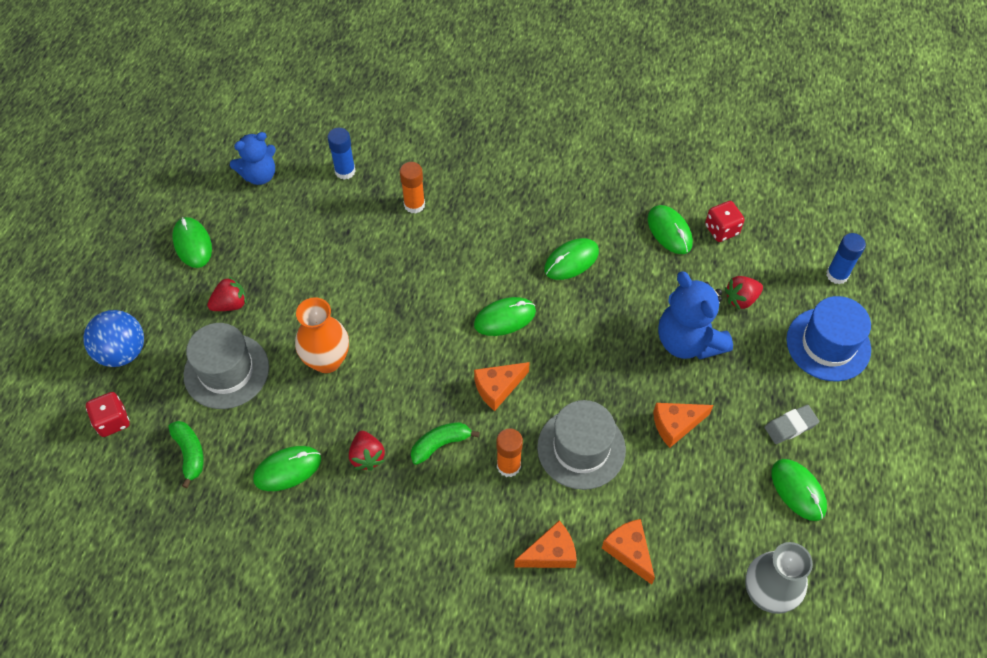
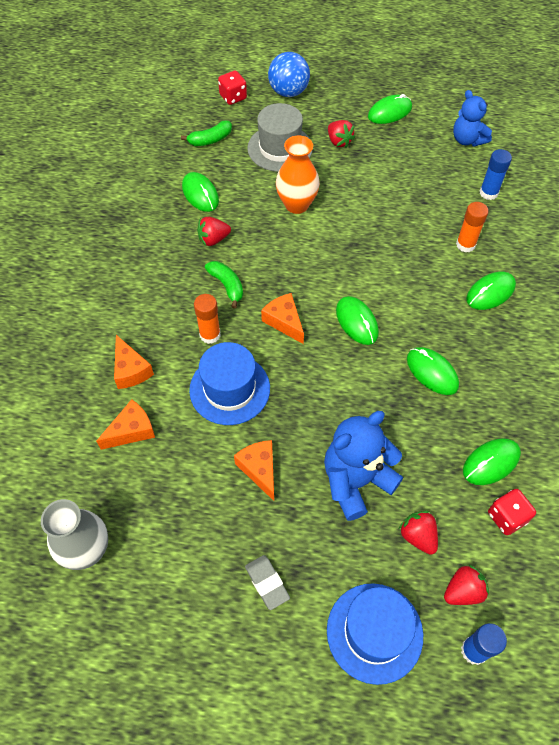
camera: 85 degrees right, 0 degrees up
grey hat [537,400,626,490] -> blue hat [189,342,270,425]
green mouse [771,459,827,521] -> green mouse moved to [466,272,516,310]
none -> red strawberry [444,565,489,605]

